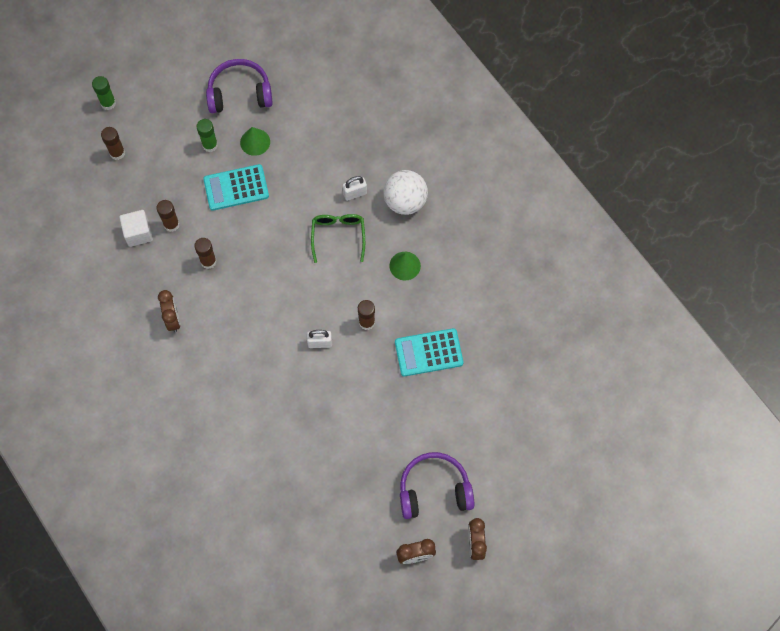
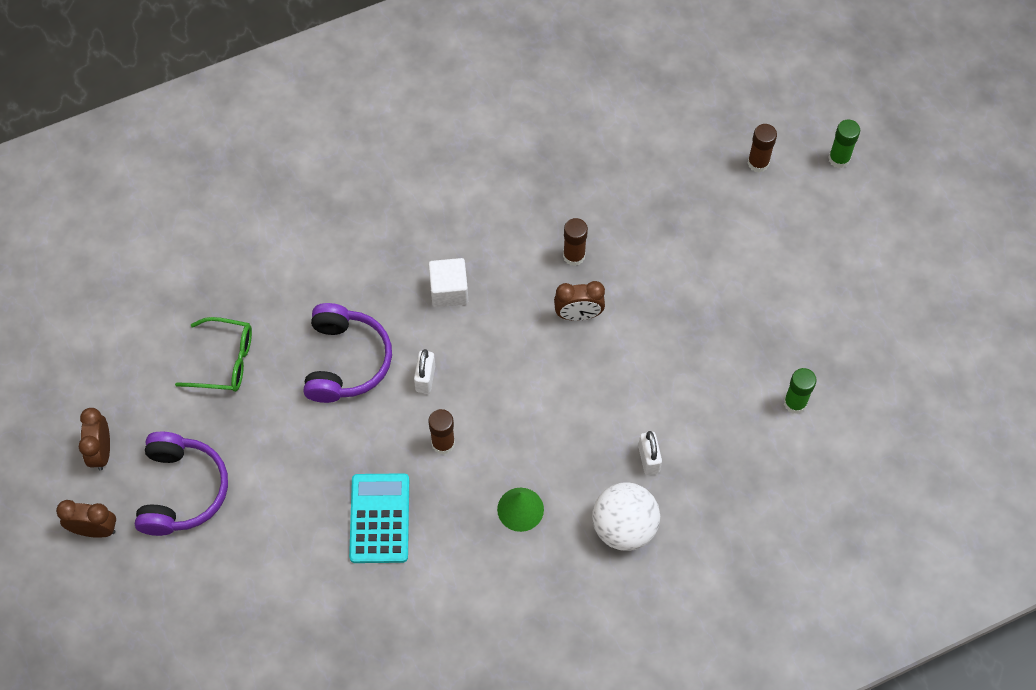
camera: 100 degrees right, 5 degrees down
white cube [119,210,153,247] -> white cube moved to [428,258,468,307]
brown glue stick [156,200,180,232] -> none
brown clock [158,290,181,332] -> brown clock moved to [554,281,605,321]
green glue stick [196,119,218,152] -> green glue stick moved to [784,368,817,414]
turquoise calculator [203,164,269,211] -> none
purple headphones [206,59,273,113] -> purple headphones moved to [303,303,392,403]
green cone [240,127,270,156] -> none
green glasses [311,214,365,263] -> green glasses moved to [175,317,252,392]

